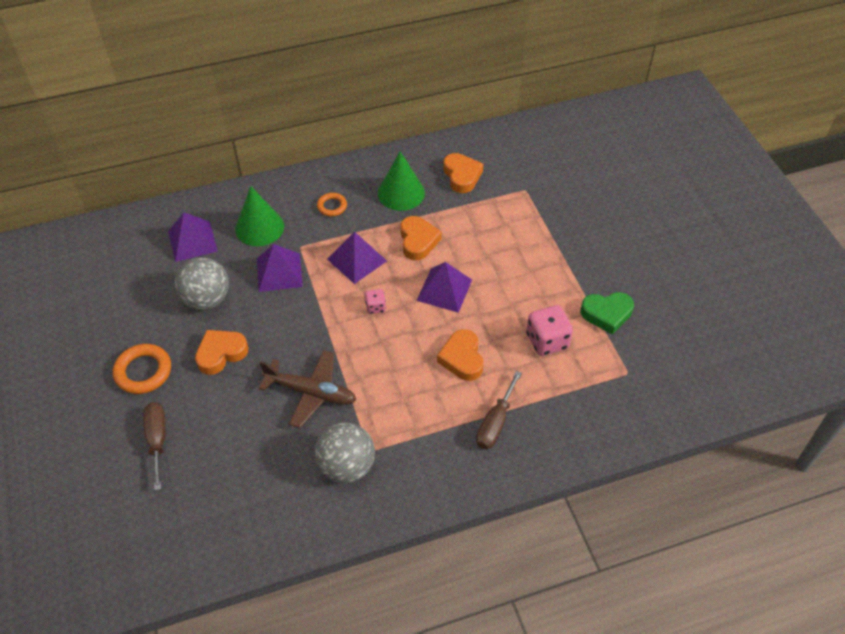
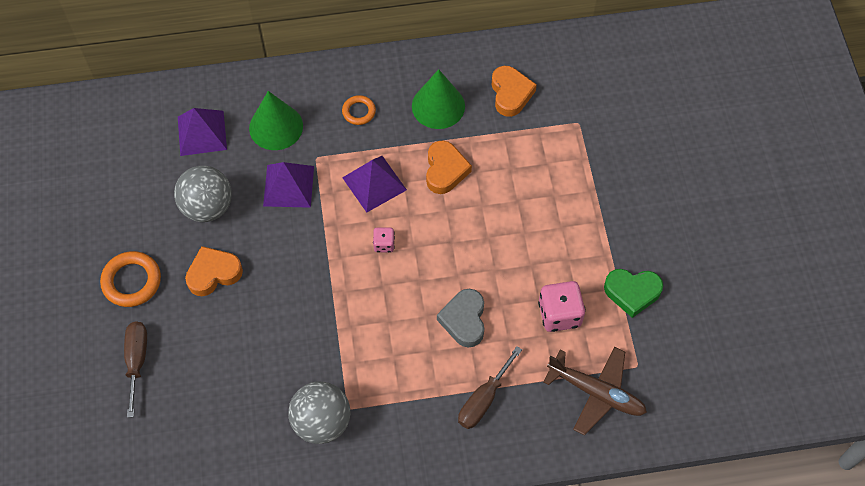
camera: 10 degrees right, 10 degrees up
brown plane [259,350,356,428] -> brown plane moved to [543,347,647,435]
purple pyramid [417,262,472,313] -> none
orange heart [437,329,483,381] -> grey heart [437,289,484,348]

